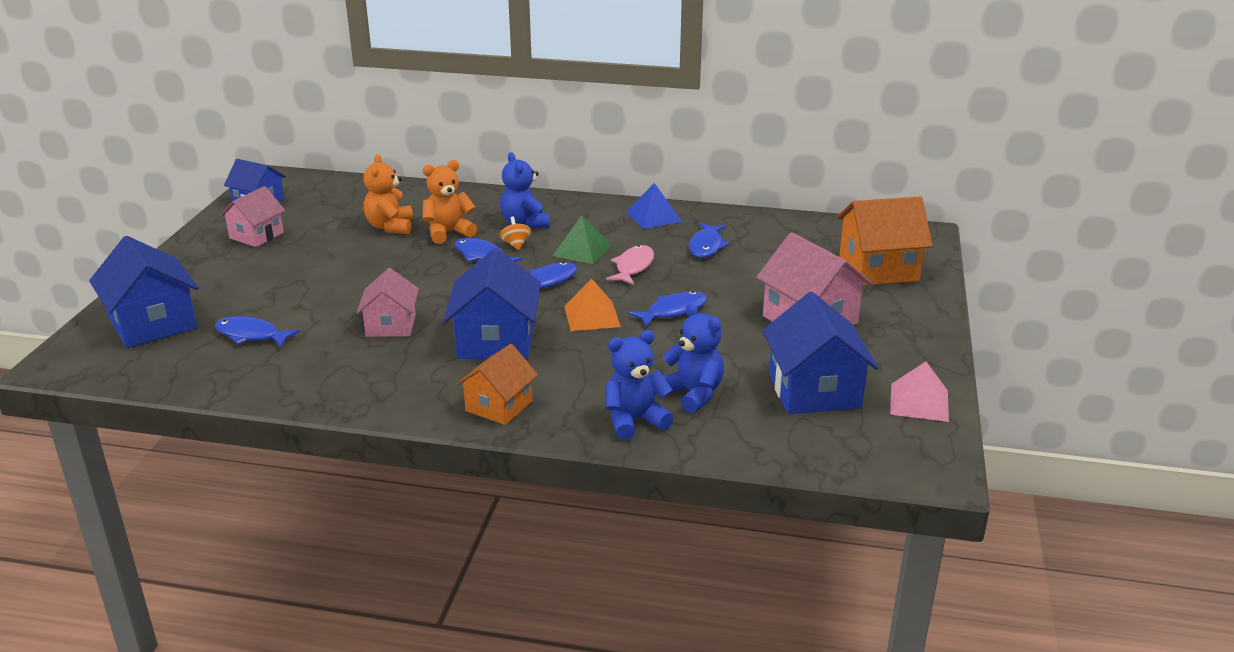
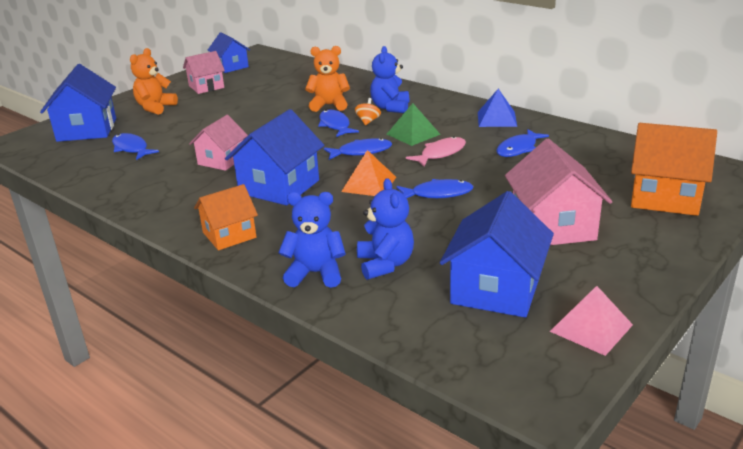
camera: 30 degrees right, 0 degrees up
orange teddy bear [363,154,413,234] -> orange teddy bear moved to [130,48,178,115]

